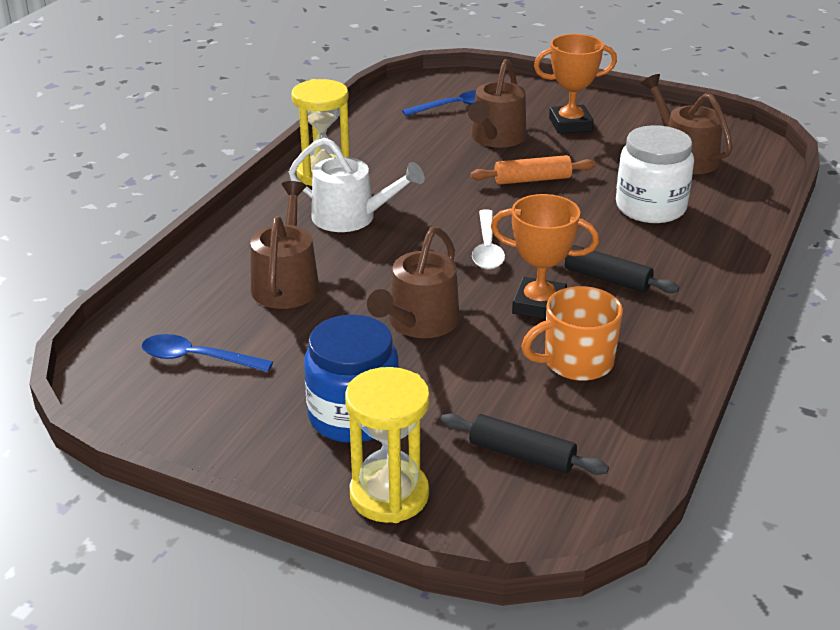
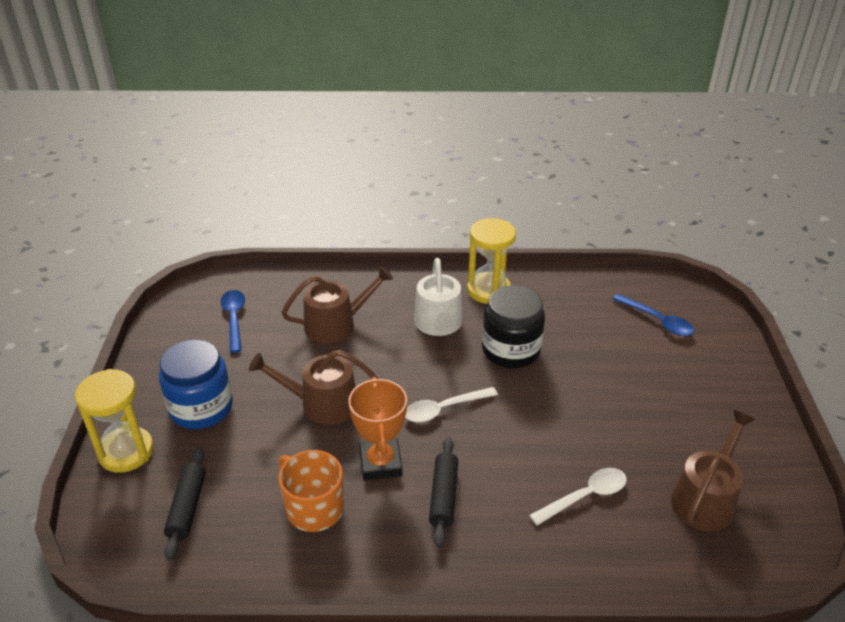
camera: 65 degrees right, 5 degrees up
brown watering can [468,59,526,148] -> none
orange rolling pin [470,155,595,185] -> none
orange trophy [534,34,617,134] -> none
white jar [616,125,694,223] -> white spoon [529,468,627,526]
none -> black jar [482,285,545,368]

